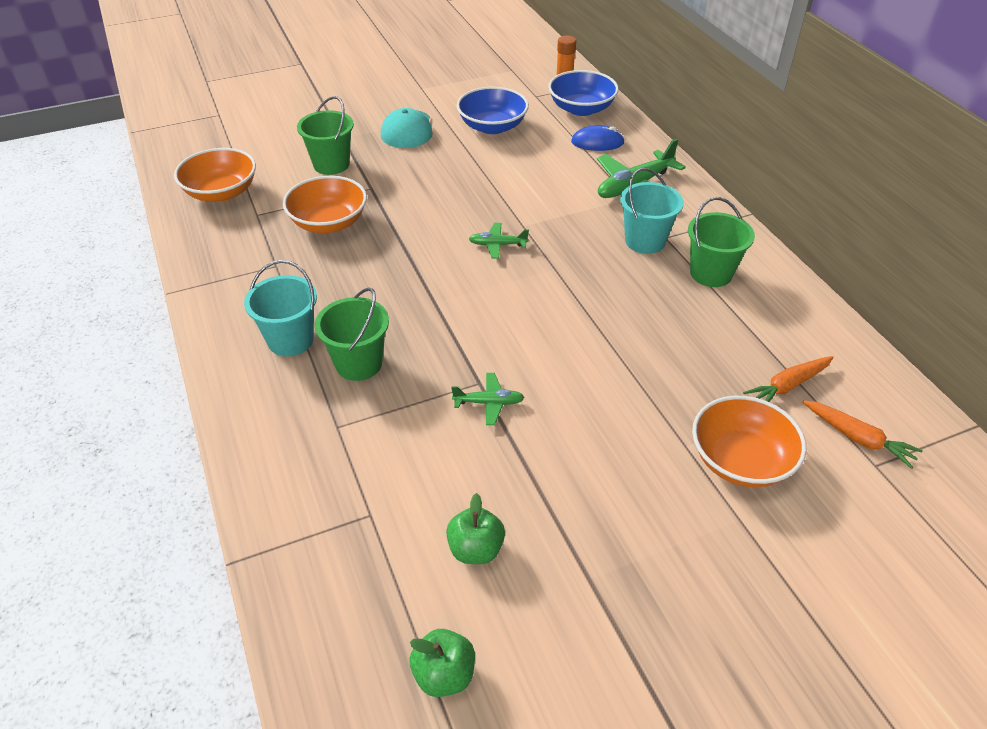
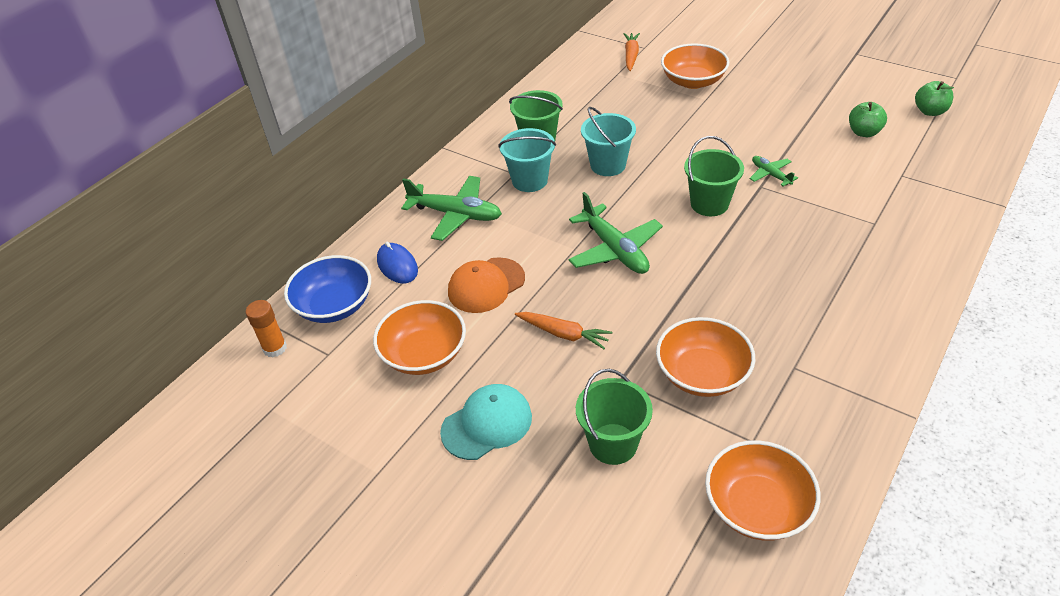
camera: 120 degrees left, 0 degrees up
turquoise bucket [244,260,317,357] -> turquoise bucket moved to [581,107,636,176]
green bucket [315,287,389,381] -> green bucket moved to [684,136,744,216]
blue bowl [457,87,529,134] -> orange bowl [373,300,466,375]
green plane [469,223,529,259] -> green plane [568,192,663,274], size x1.88
orange carrot [743,356,833,402] -> orange carrot moved to [515,312,612,349]
none -> orange cap [448,257,525,313]

